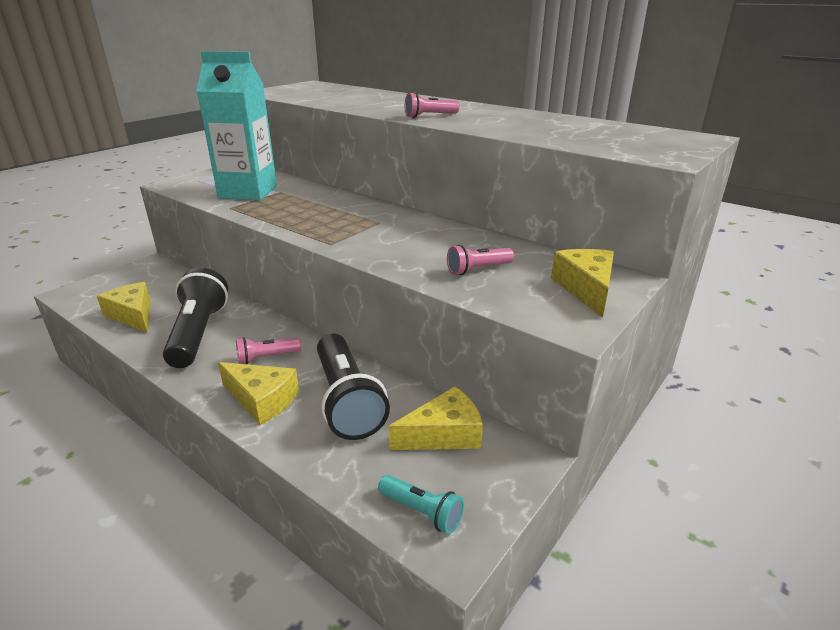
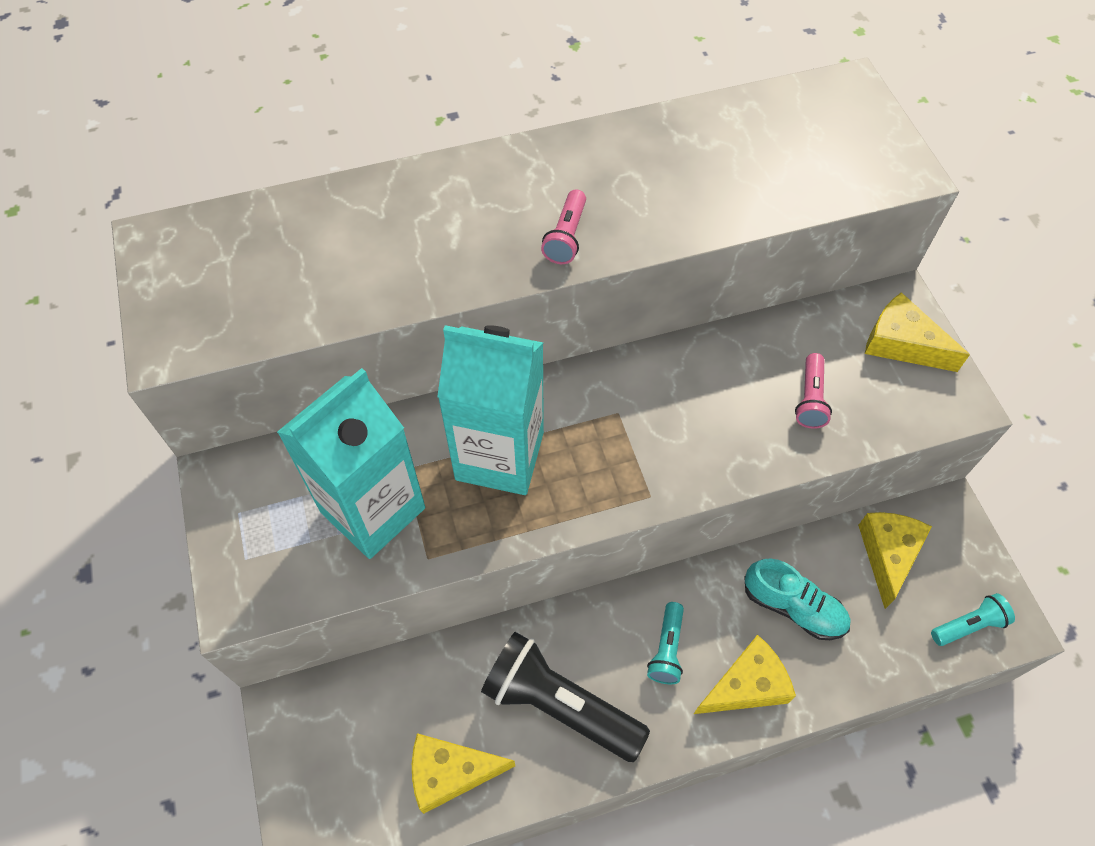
camera: 55 degrees left, 30 degrees up
pink flashlight [236,337,301,364] -> turquoise flashlight [647,602,684,684]
black flashlight [317,334,390,440] -> turquoise shoe [744,559,851,640]
none -> turquoise carton [437,325,544,495]

